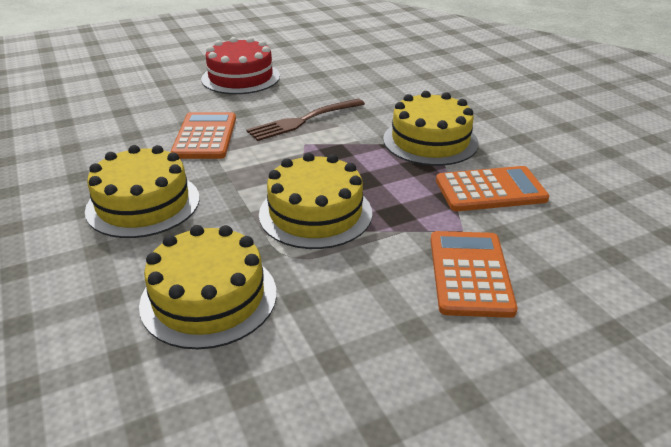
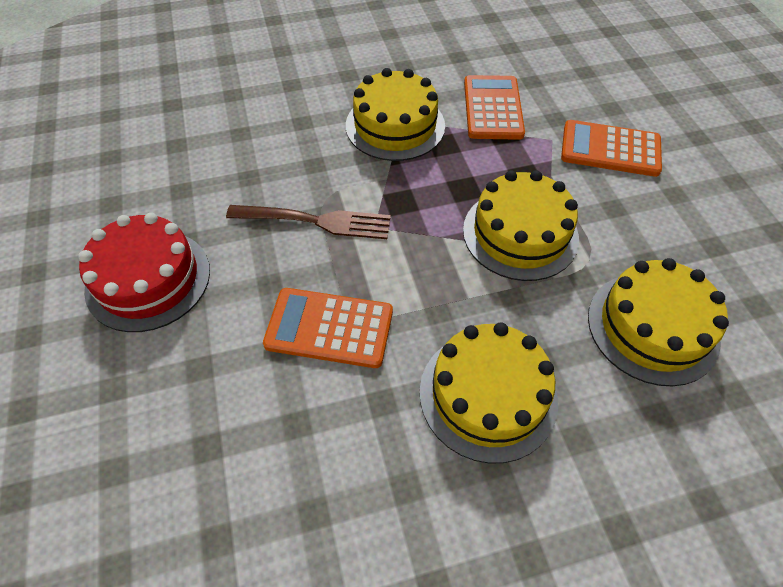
camera: 80 degrees left, 20 degrees up
brown fork [246,99,365,141] -> brown fork turned 60 degrees counterclockwise [226,205,391,239]

